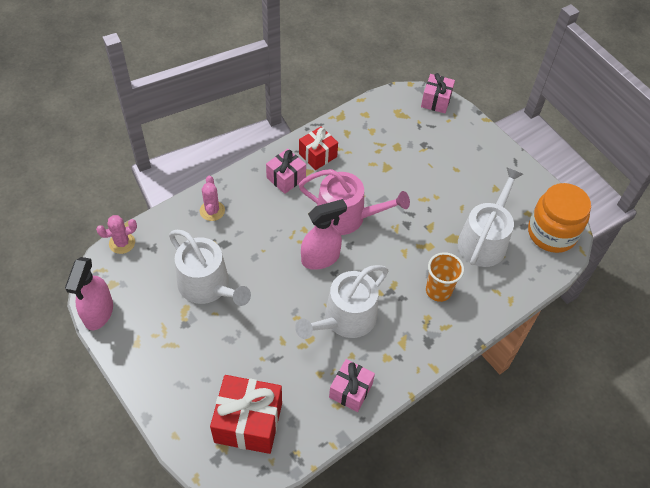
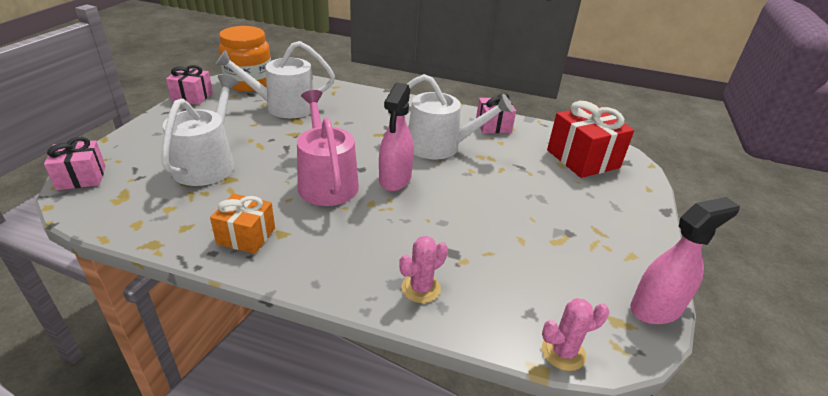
camera: 125 degrees left, 20 degrees down
pink cactus [96,215,137,254] -> pink cactus turned 45 degrees counterclockwise [542,298,609,371]
white watering can [169,230,251,306] -> white watering can moved to [161,75,239,186]
pink gift [266,148,306,194] -> pink gift moved to [166,65,213,105]
red gift [299,126,338,170] -> orange gift [210,193,275,254]
pink spray bottle [301,199,347,270] -> pink spray bottle turned 105 degrees counterclockwise [379,83,414,191]
orange cup [426,252,464,302] -> none

